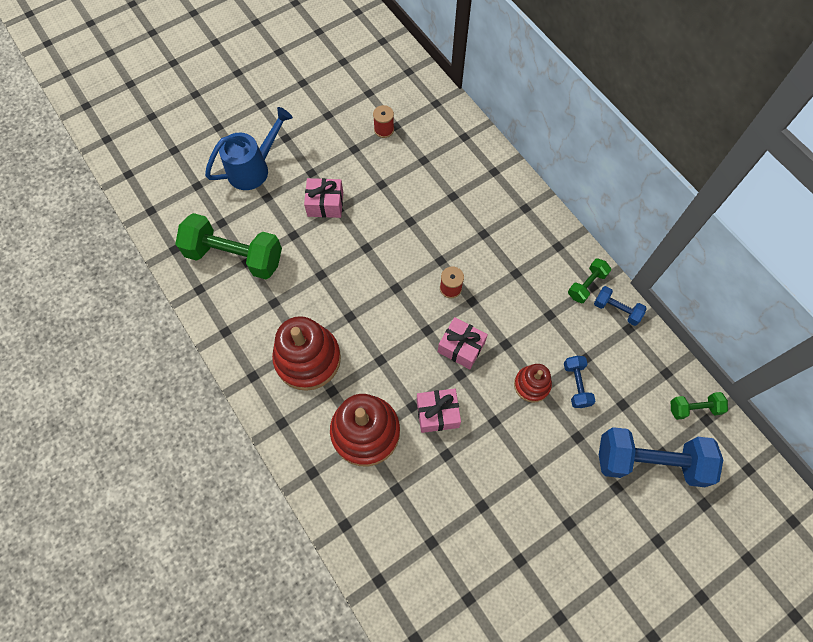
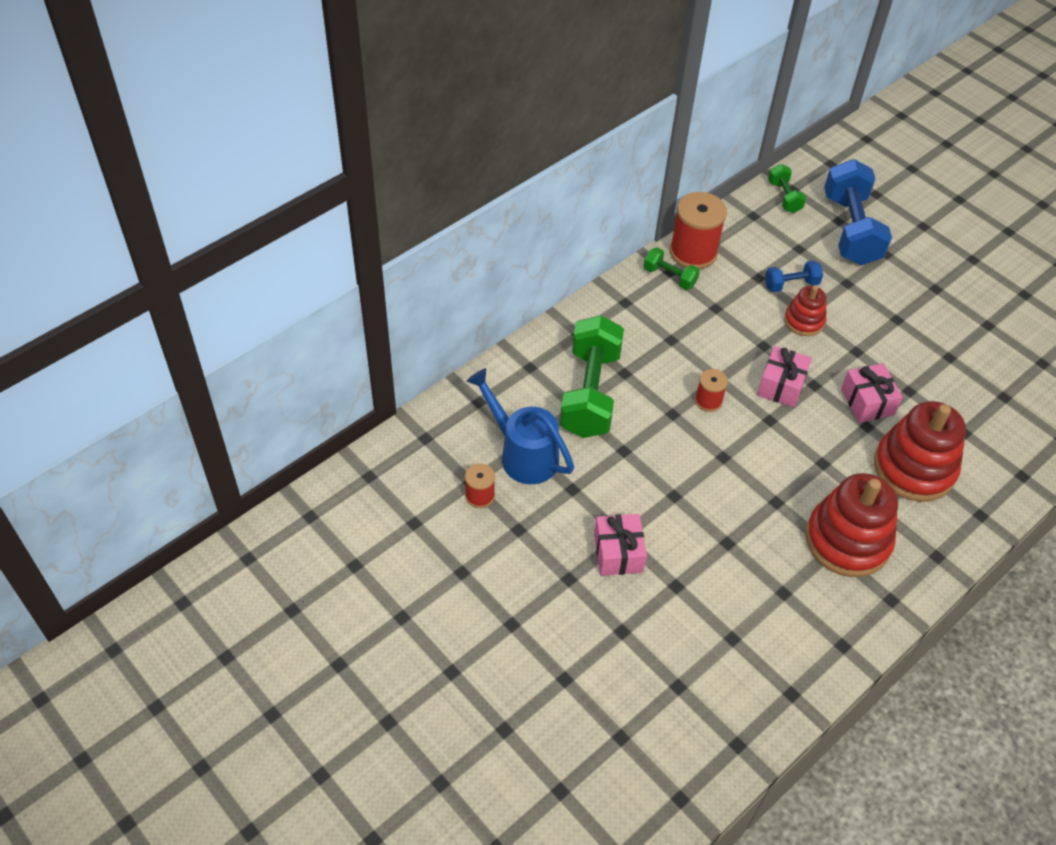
camera: 100 degrees left, 15 degrees down
green dumbbell [175,213,282,279] -> green dumbbell moved to [560,315,624,438]
blue watering can [205,107,293,190] -> blue watering can moved to [466,368,574,484]
blue dumbbell [594,286,647,326] -> red spool [670,192,727,269]

